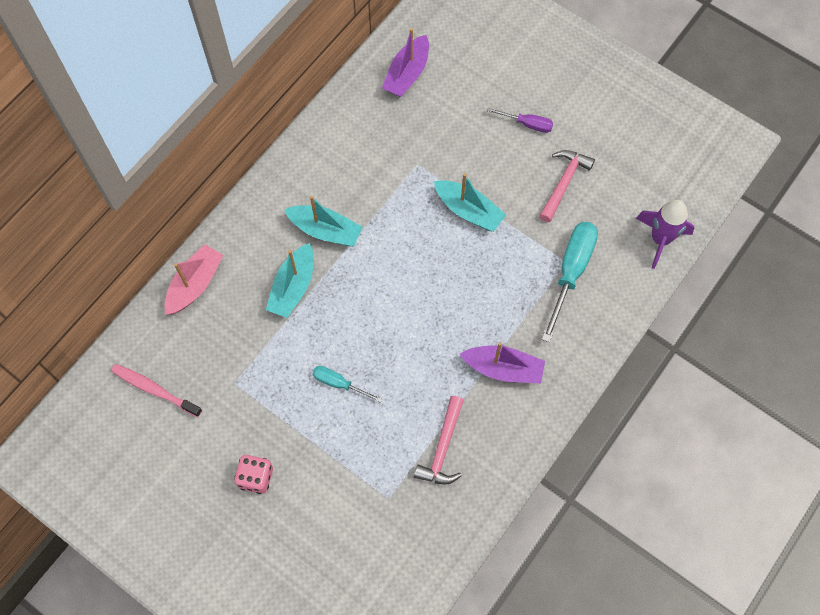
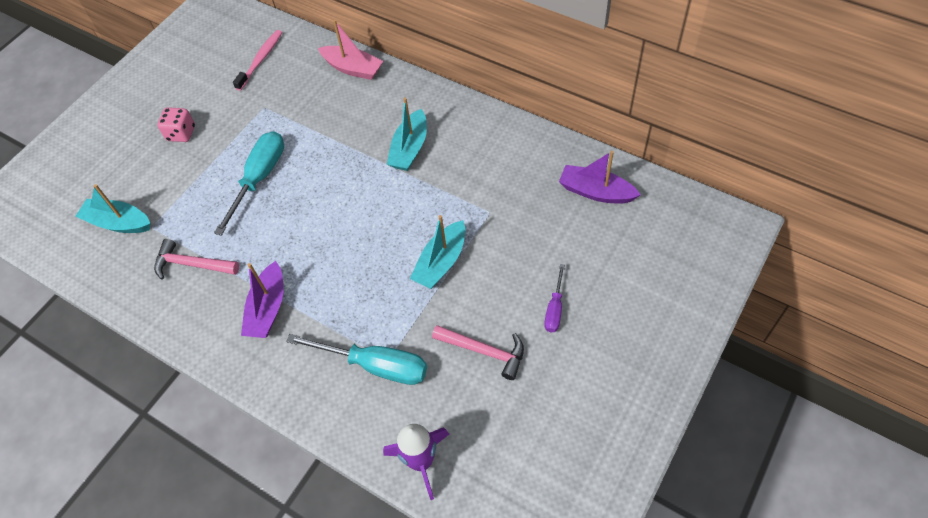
camera: 90 degrees right, 10 degrees down
turquoise boat [266,243,314,318] -> turquoise boat moved to [75,184,150,233]
turquoise screwdriver [312,366,382,403] -> turquoise screwdriver [214,131,284,236], size x1.85

